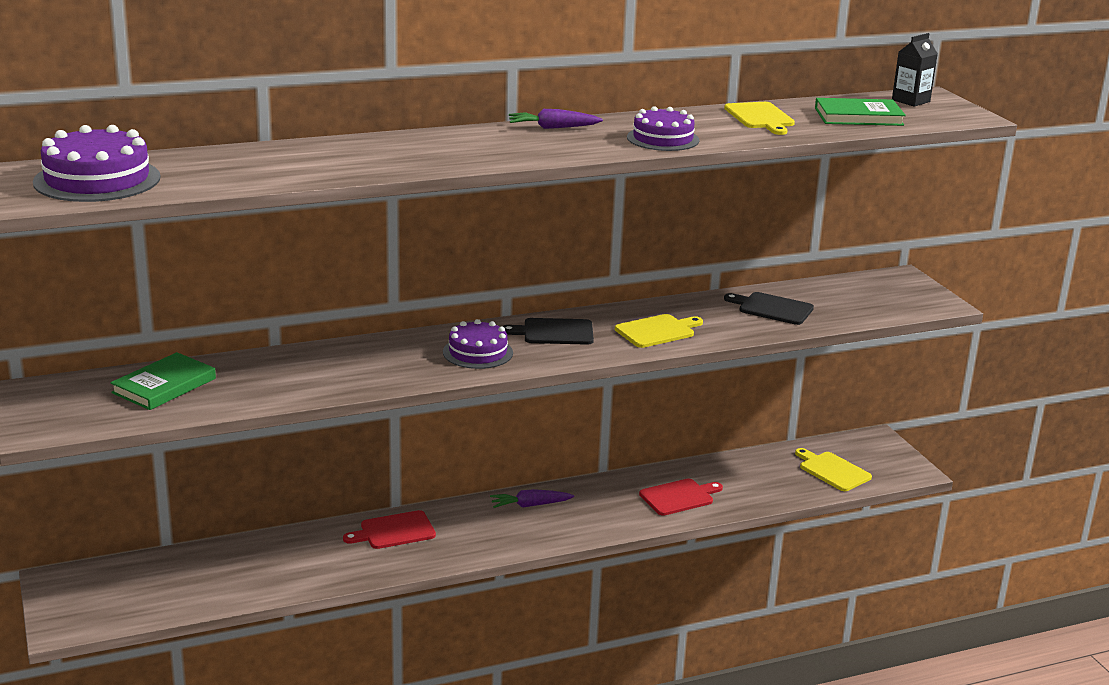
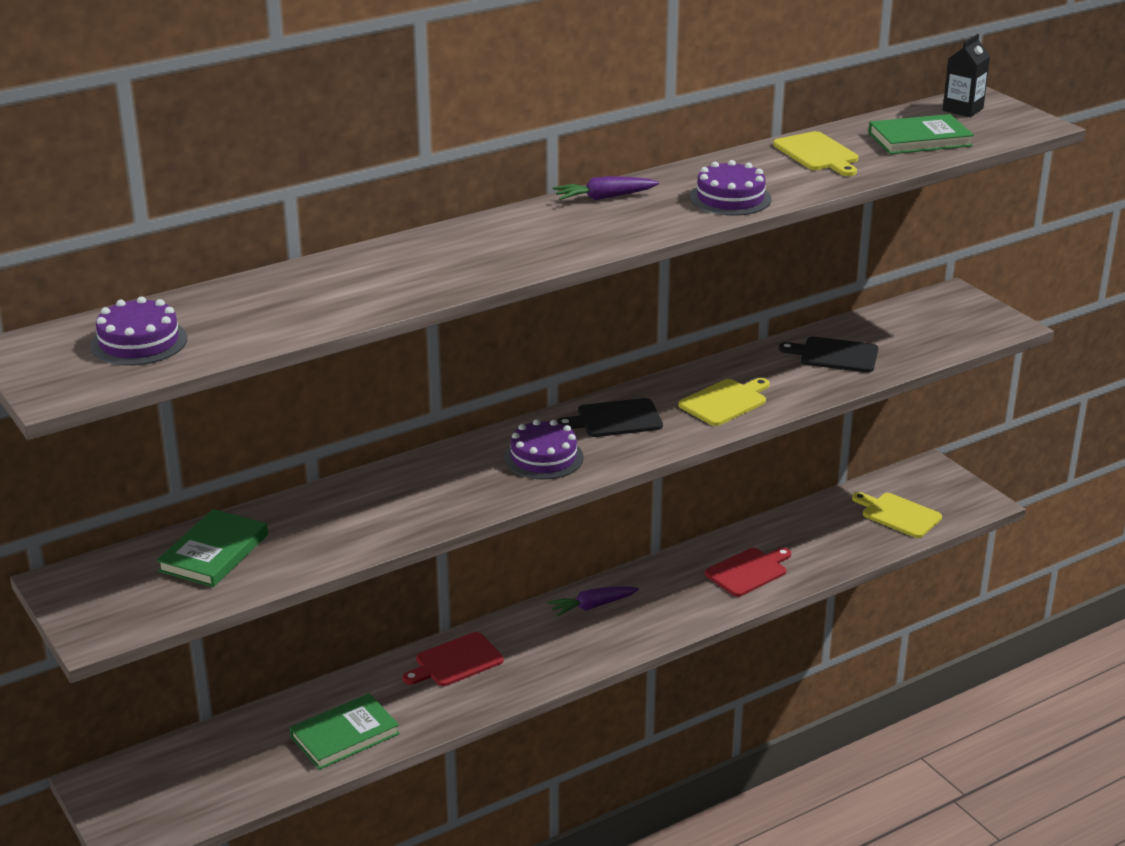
camera: 10 degrees left, 5 degrees up
purple cake [33,125,161,202] -> purple cake [90,296,187,366], size x0.67
none -> green book [290,693,400,770]

